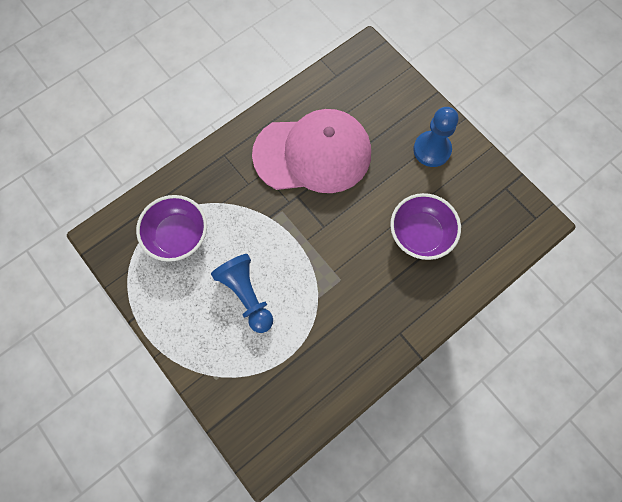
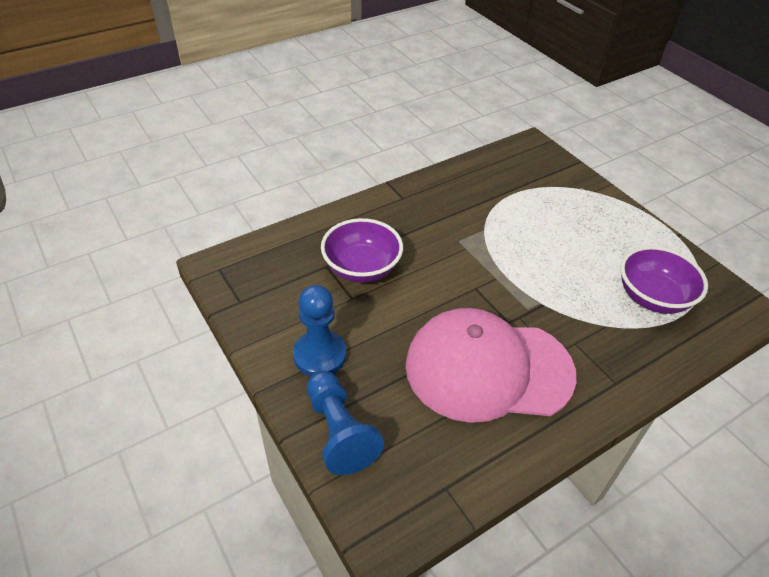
camera: 175 degrees left, 25 degrees down
blue pawn [211,254,273,333] -> blue pawn moved to [307,371,384,475]

